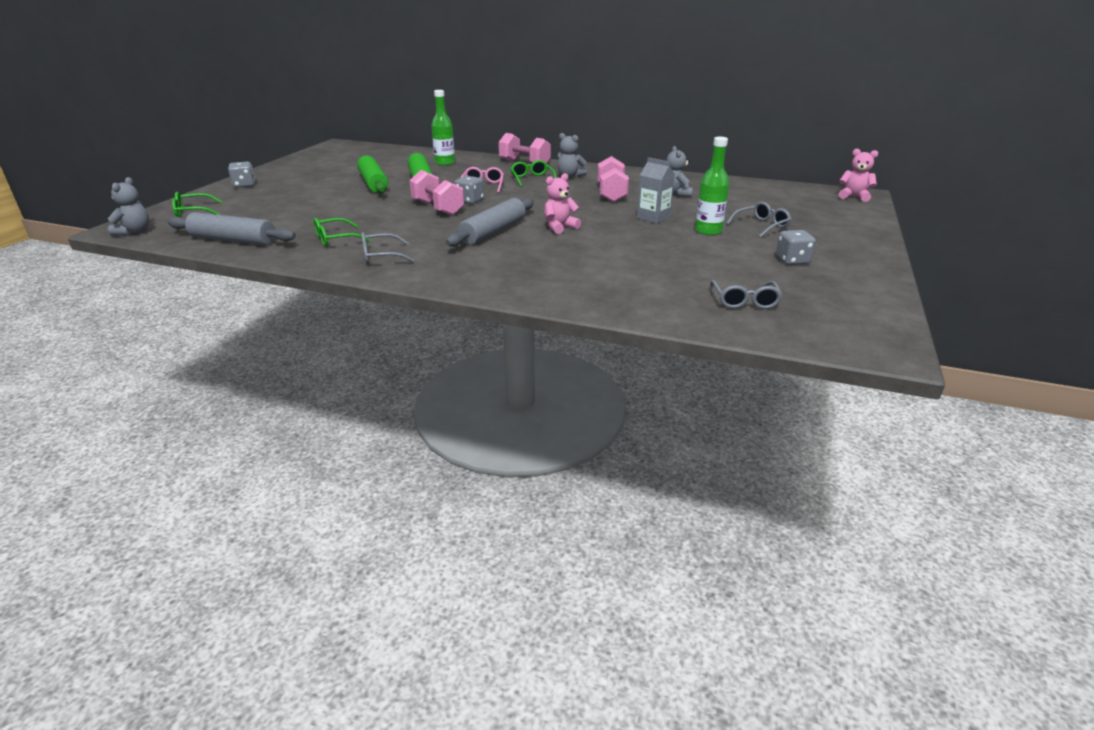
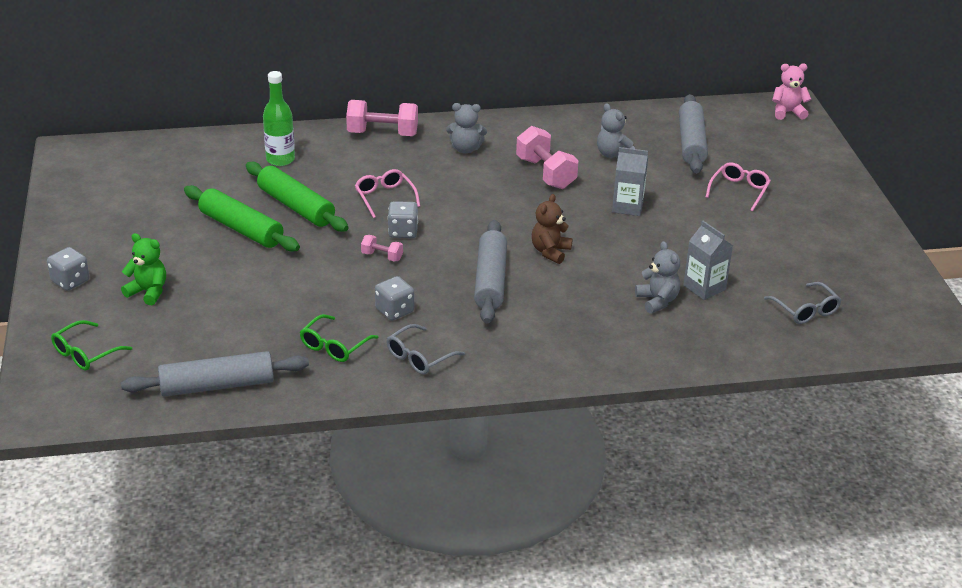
camera: 30 degrees left, 5 degrees up
grey teddy bear [108,177,149,236] -> grey teddy bear moved to [635,241,680,314]
pink dumbbell [409,170,464,216] -> pink dumbbell [361,235,403,262], size x0.51
green glasses [510,160,556,187] -> none
pink teddy bear [544,173,581,234] -> brown teddy bear [532,194,573,264]
green bottle [695,137,729,235] -> none
grey glasses [726,202,791,238] -> pink glasses [706,162,771,211]
grey dice [776,230,816,265] -> grey dice moved to [375,276,414,321]
none -> green teddy bear [121,233,166,305]
none -> grey rolling pin [679,94,708,173]
none -> grey carton [683,221,733,300]

